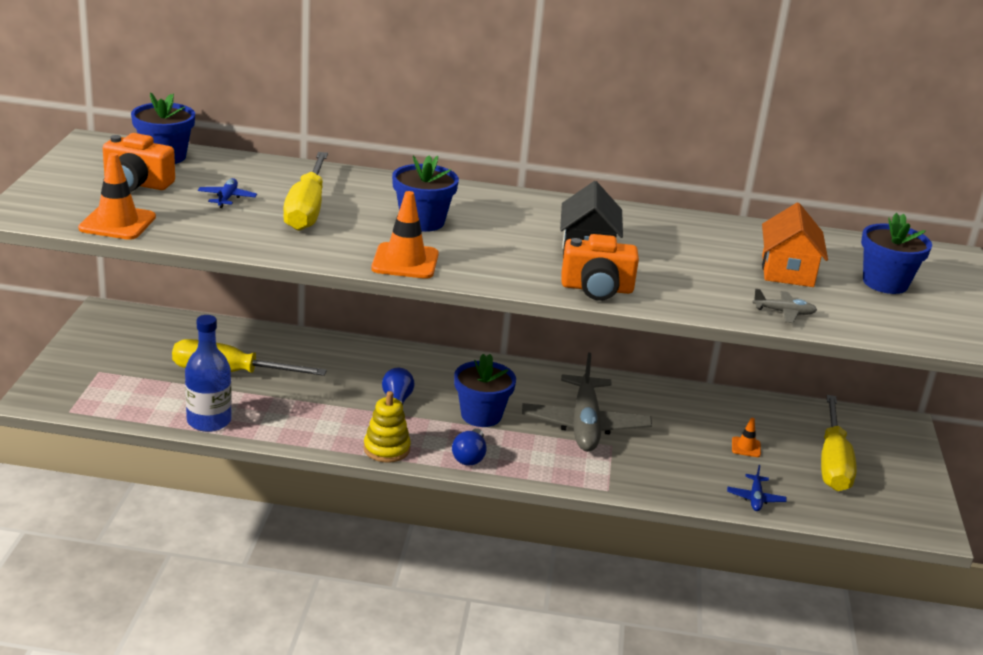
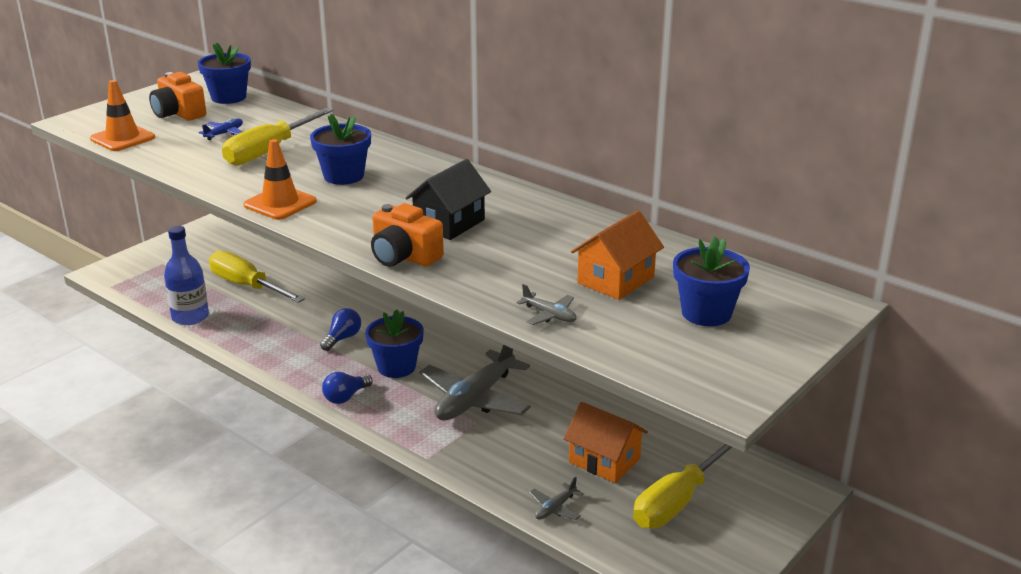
camera: 35 degrees right, 0 degrees up
yellow stacking toy [364,391,411,463] -> none
blue plane [727,465,786,511] -> grey plane [529,477,584,520]
orange traffic cone [732,418,761,457] -> orange house [564,402,648,483]

